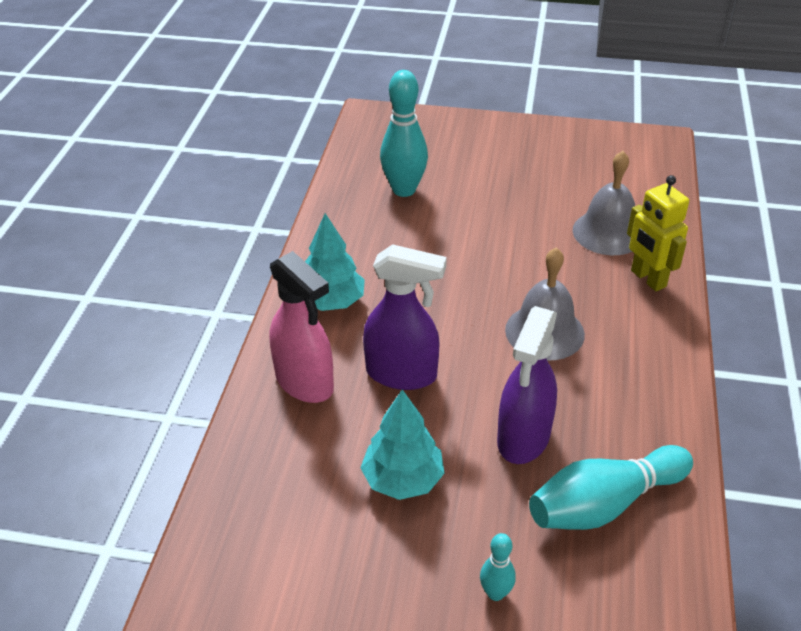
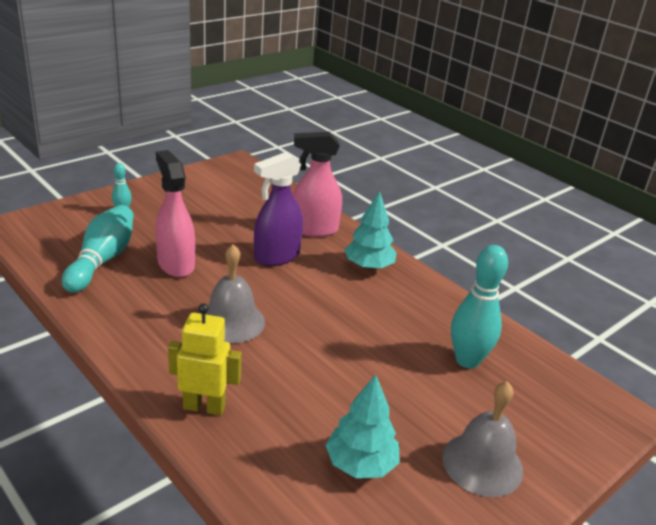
camera: 125 degrees right, 10 degrees down
turquoise tree [360,389,445,500] -> turquoise tree moved to [326,374,400,478]
purple spray bottle [497,306,557,464] -> pink spray bottle [155,150,195,277]
grey bell [573,151,635,255] -> grey bell moved to [442,381,523,497]

